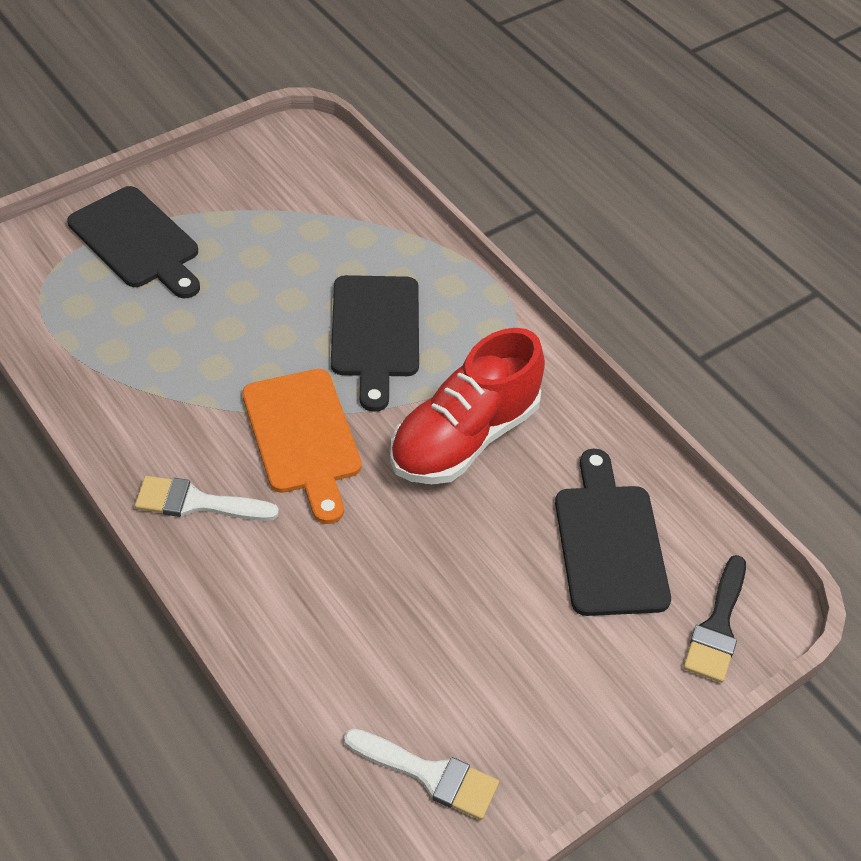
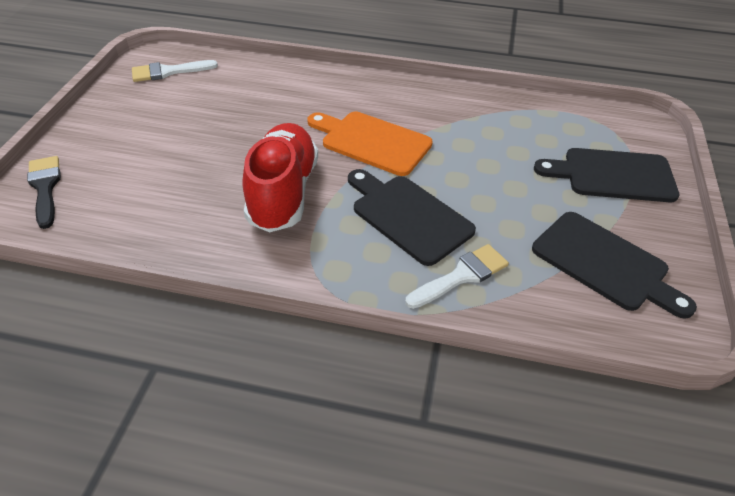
camera: 140 degrees right, 5 degrees down
white brush [135,476,279,521] -> white brush moved to [405,244,509,309]
black cutting board [555,449,671,616] -> black cutting board moved to [532,212,697,318]

